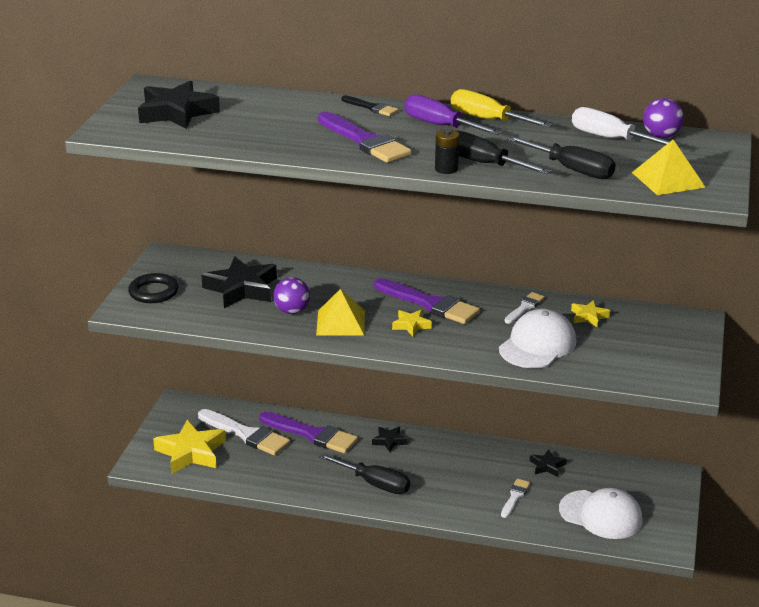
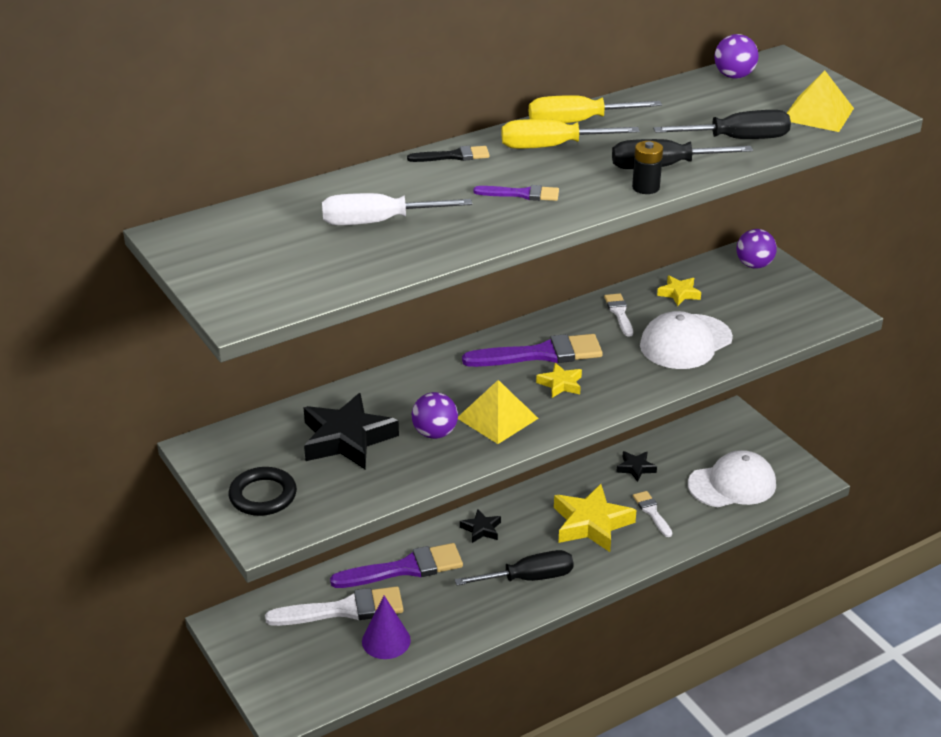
camera: 45 degrees left, 5 degrees up
black star [138,80,220,129] -> none
yellow star [153,420,226,474] -> yellow star moved to [554,484,637,552]
purple brush [318,112,411,163] -> purple brush [474,185,559,201], size x0.53
purple screwdriver [404,94,502,135] -> yellow screwdriver [502,119,640,149]
white cap [499,309,577,368] -> white cap turned 120 degrees counterclockwise [640,311,733,369]
white screwdriver [572,107,680,146] -> white screwdriver moved to [322,193,472,225]
none -> purple cone [362,596,411,659]
none -> purple ball [736,229,777,269]

